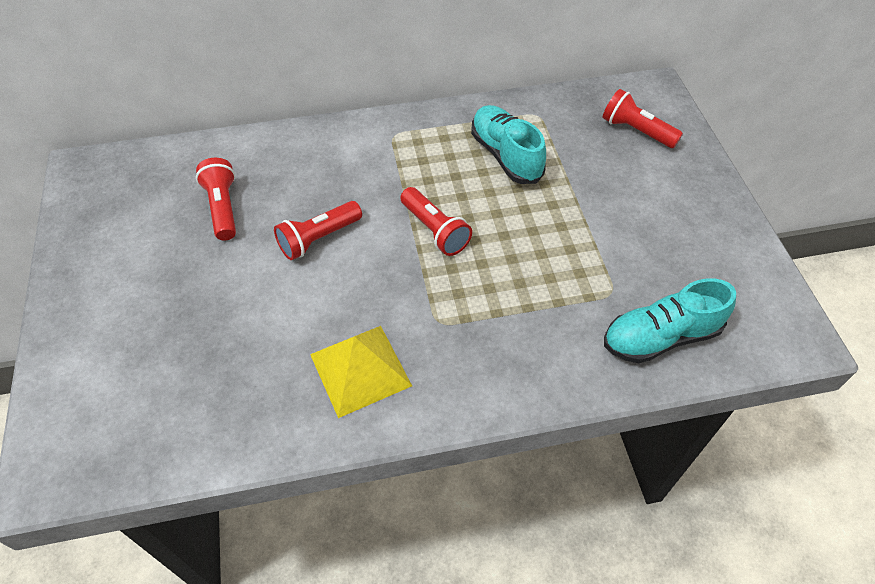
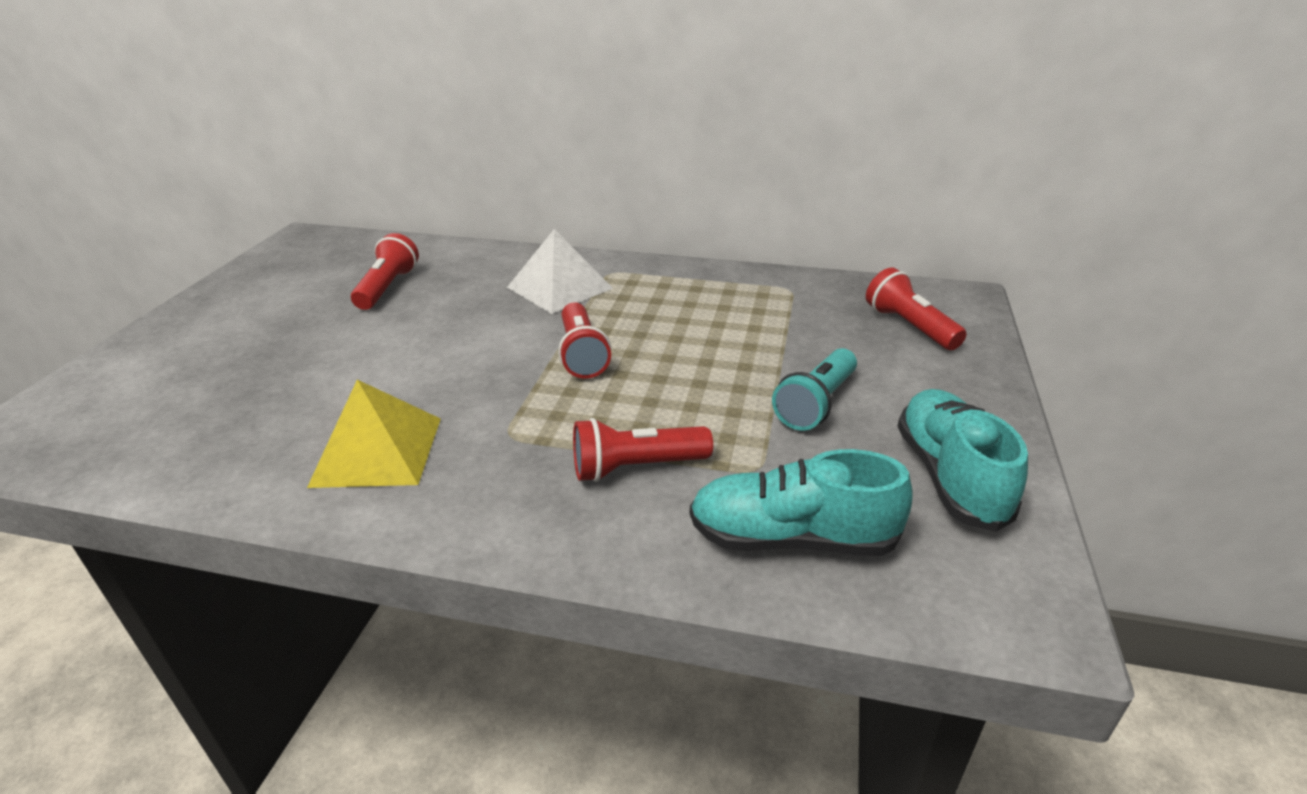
camera: 25 degrees right, 20 degrees down
red flashlight [274,201,362,260] -> red flashlight moved to [573,418,713,482]
turquoise shoe [471,105,546,184] -> turquoise shoe moved to [898,389,1028,532]
none -> white pyramid [507,229,613,314]
none -> turquoise flashlight [772,348,857,431]

